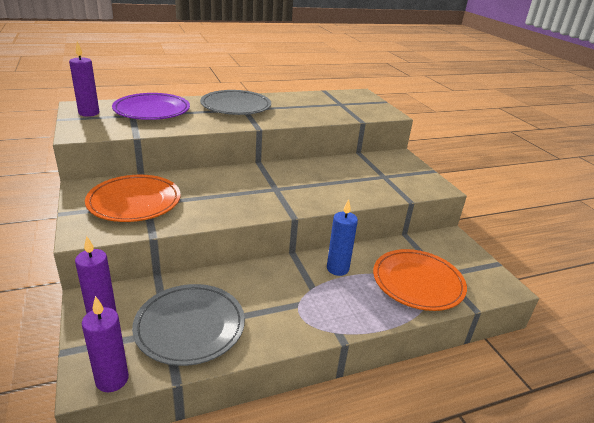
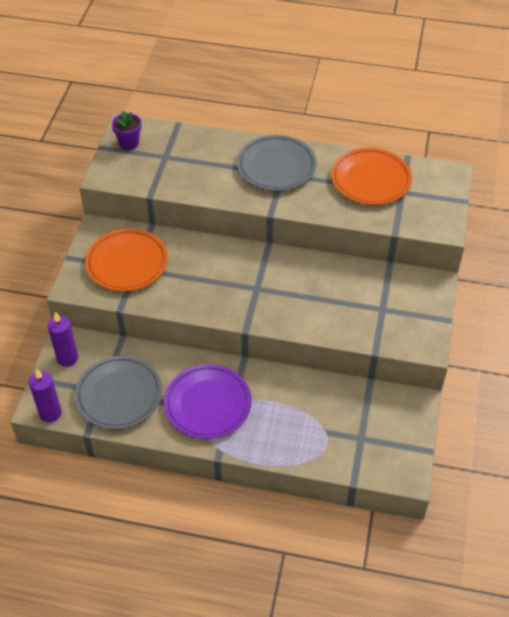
camera: 35 degrees right, 20 degrees up
purple candle [69,42,99,117] -> purple flower pot [112,111,142,150]
purple plate [112,93,190,120] -> purple plate moved to [164,364,252,439]
blue candle [327,199,358,276] -> none
orange plate [373,249,467,311] -> orange plate moved to [331,148,412,205]

